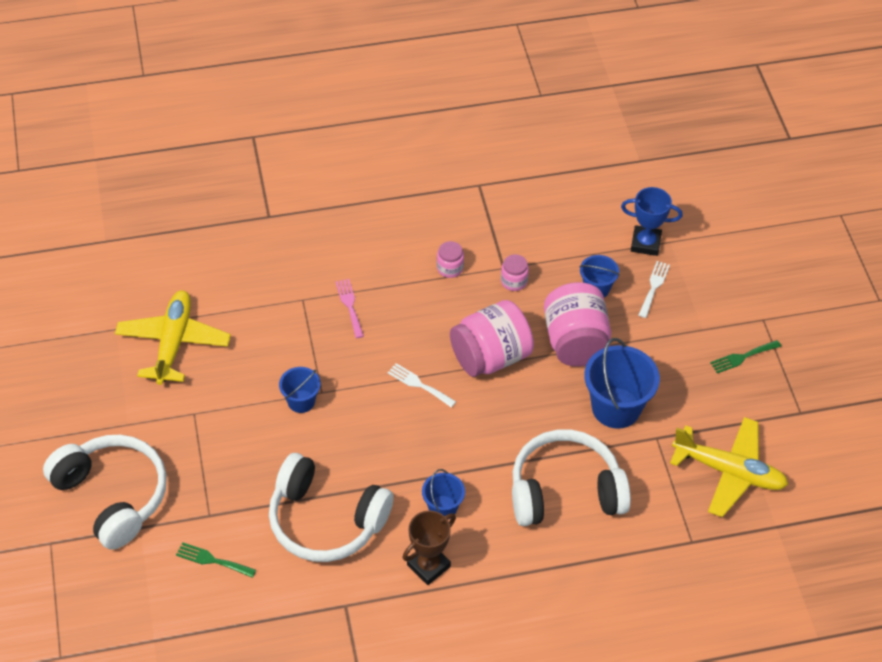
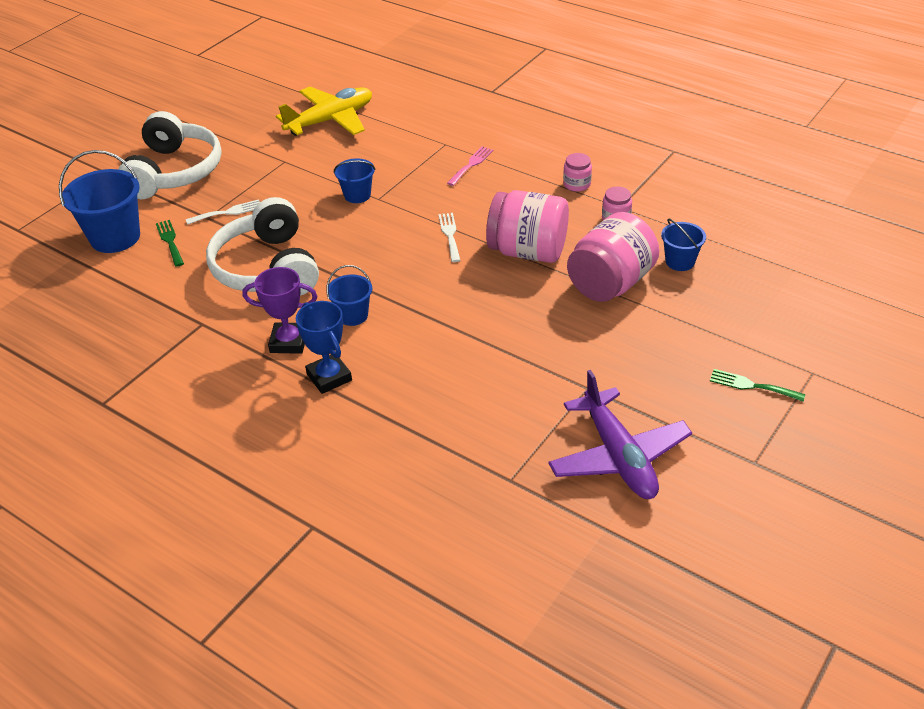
camera: 50 degrees right, 10 degrees down
brown trophy [402,511,456,585] -> purple trophy [242,267,317,354]
white headphones [512,429,631,526] -> none
blue bucket [584,338,660,429] -> blue bucket moved to [59,150,140,253]
blue trophy [621,187,683,256] -> blue trophy moved to [296,301,352,394]
white fork [639,261,670,318] -> white fork moved to [186,199,260,225]
yellow plane [670,417,788,517] -> purple plane [548,370,692,499]

